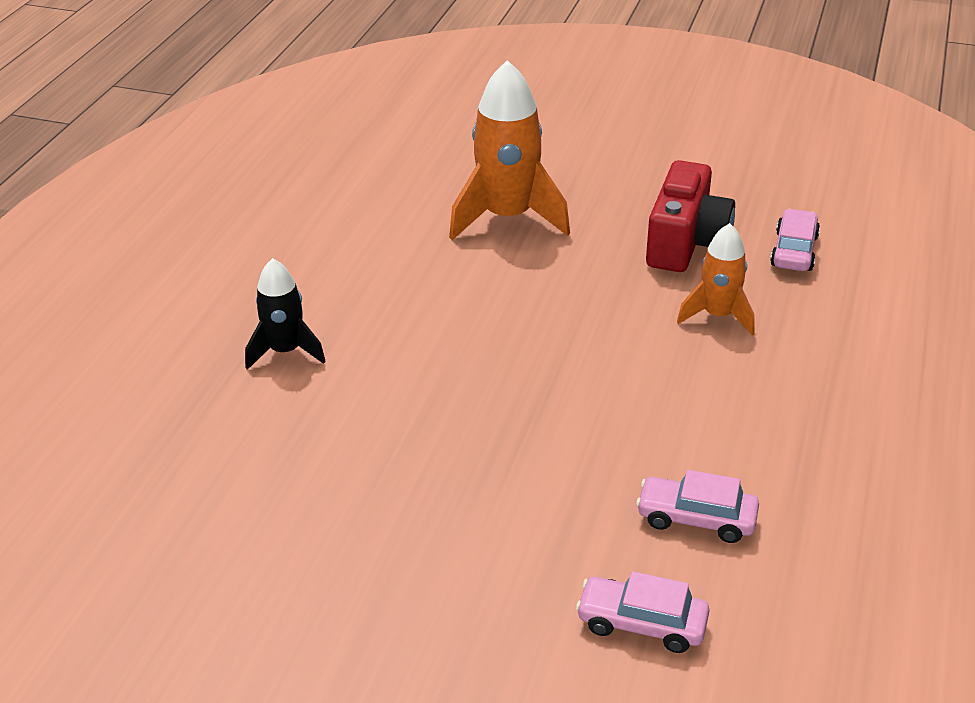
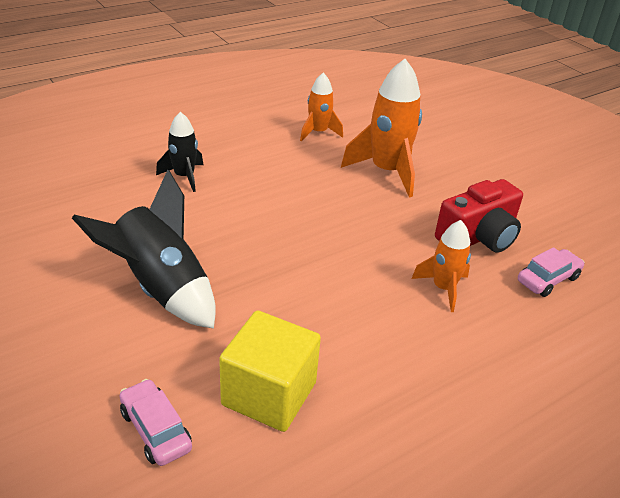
camera: 35 degrees right, 0 degrees up
pink car [636,470,759,543] -> yellow cube [219,310,321,432]
none -> black rocket [72,170,216,329]
none -> orange rocket [300,73,343,141]

